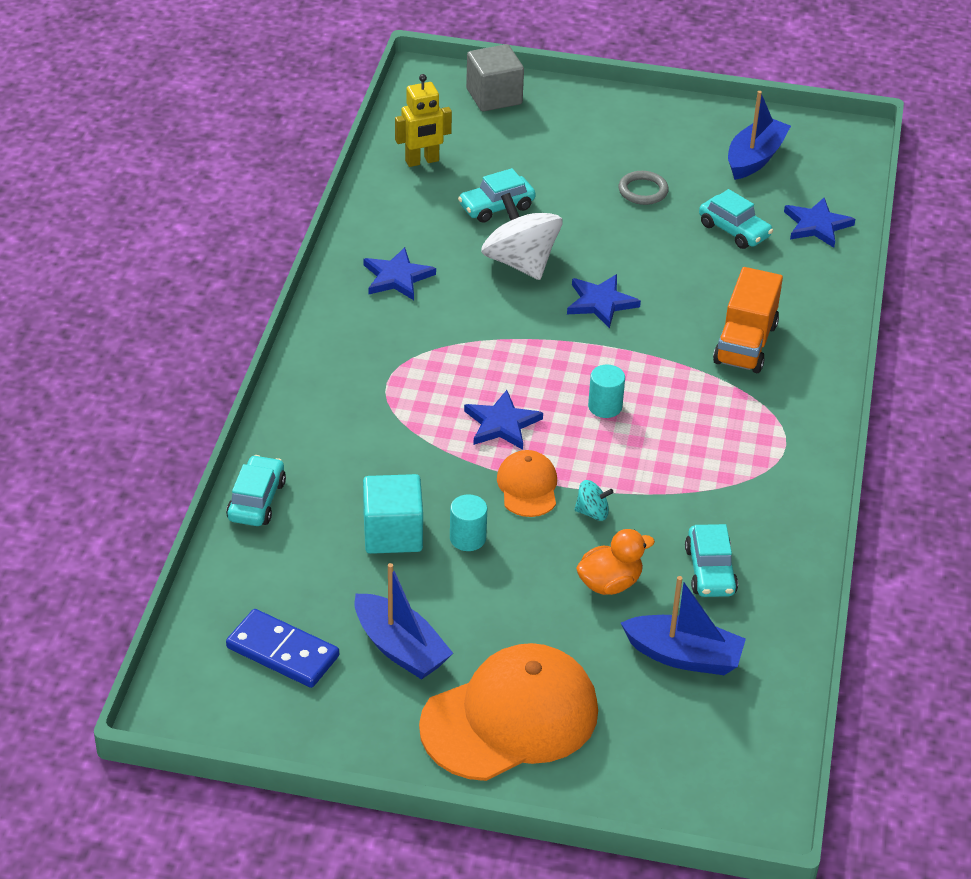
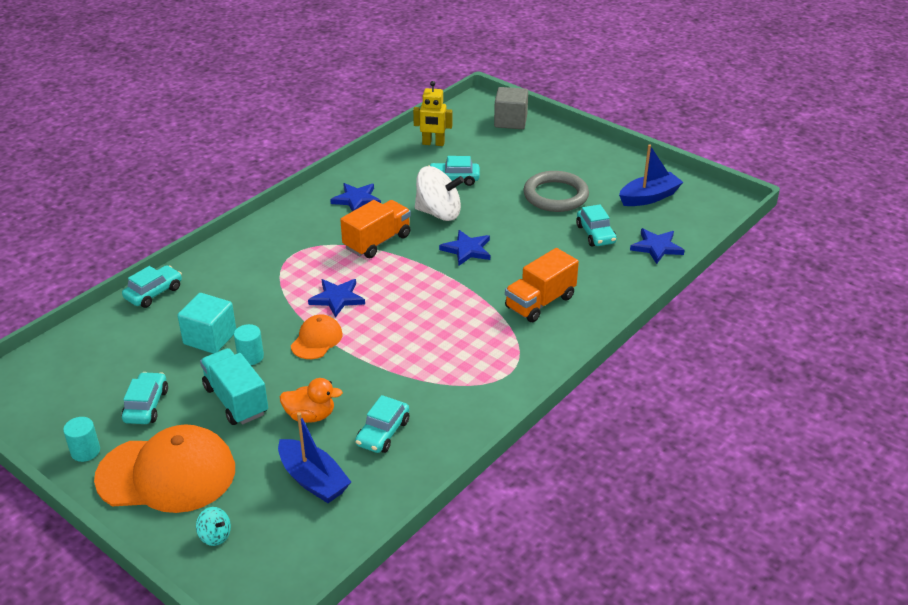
camera: 30 degrees right, 5 degrees down
blue domino [226,609,339,688] -> none
blue boat [355,563,453,680] -> turquoise car [122,372,168,424]
white spinning top [481,193,563,280] -> white spinning top turned 105 degrees clockwise [415,166,464,221]
turquoise spinning top [574,480,614,521] -> turquoise spinning top moved to [196,507,231,546]
turquoise cylinder [588,365,625,418] -> turquoise cylinder moved to [63,417,100,462]
grey ring [618,171,669,205] -> grey ring [523,171,589,212], size x1.84
none -> turquoise truck [200,348,268,425]
none -> orange truck [340,200,411,258]

